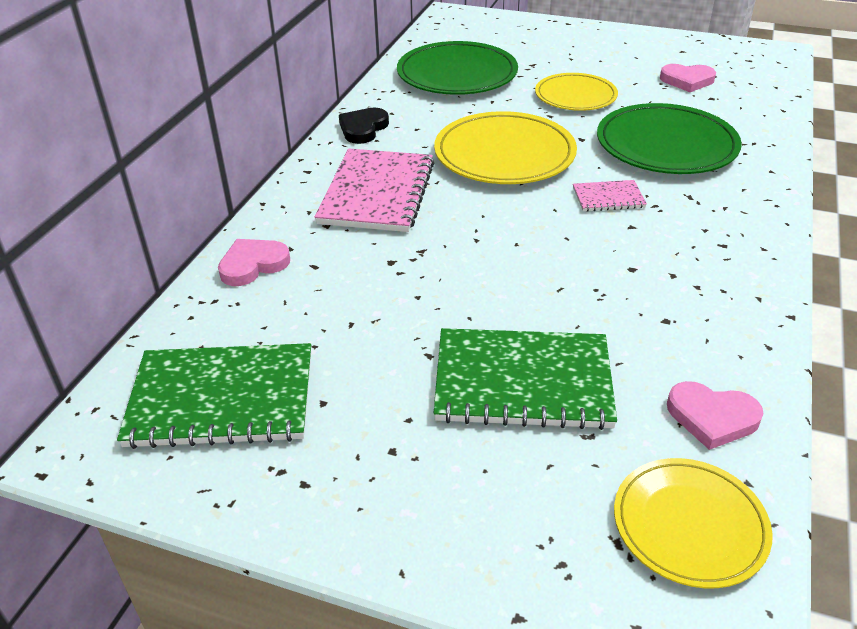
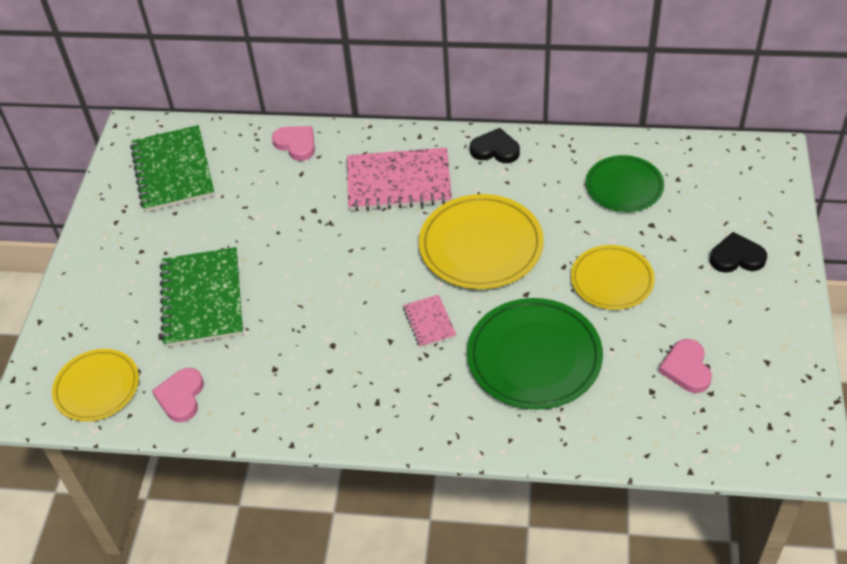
camera: 80 degrees right, 10 degrees up
green plate [397,41,518,95] -> green plate [586,155,664,212], size x0.64
none -> black heart [710,232,767,273]

